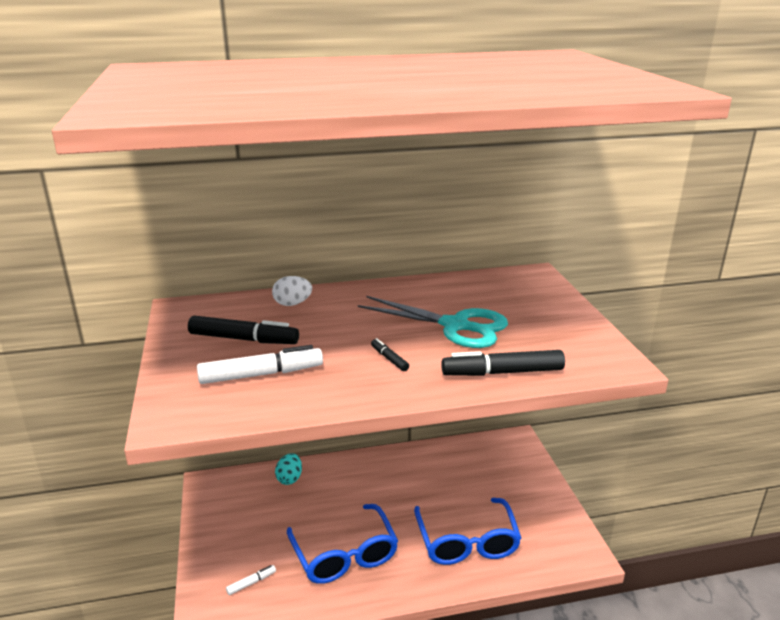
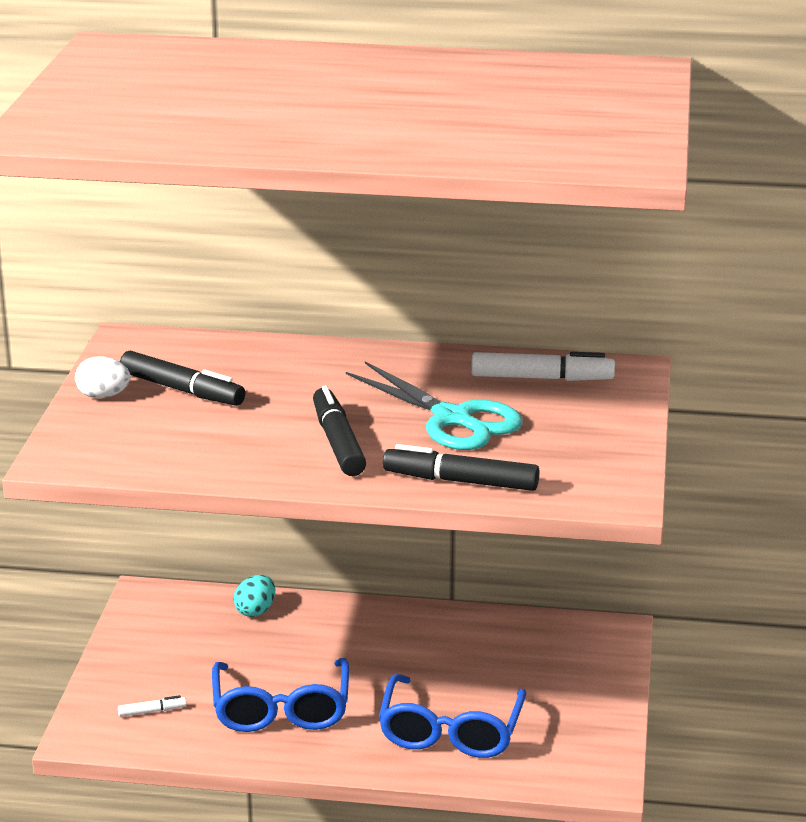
camera: 20 degrees right, 0 degrees up
white marker [197,345,323,384] -> white marker moved to [471,352,615,381]
white egg [272,276,312,306] -> white egg moved to [75,356,131,398]
black marker [371,338,409,371] -> black marker [313,385,366,476], size x2.06

